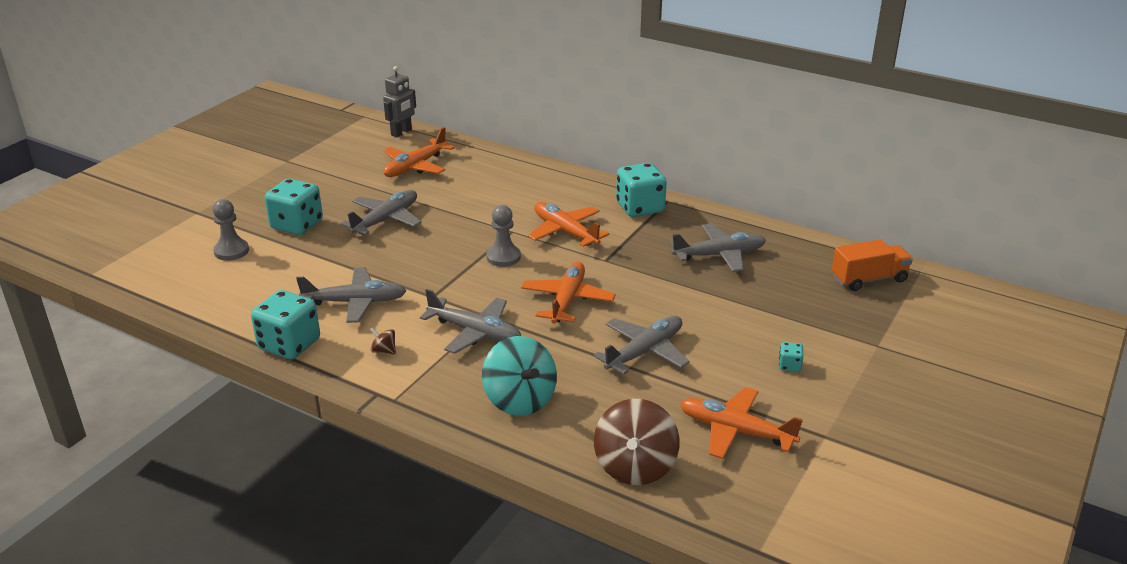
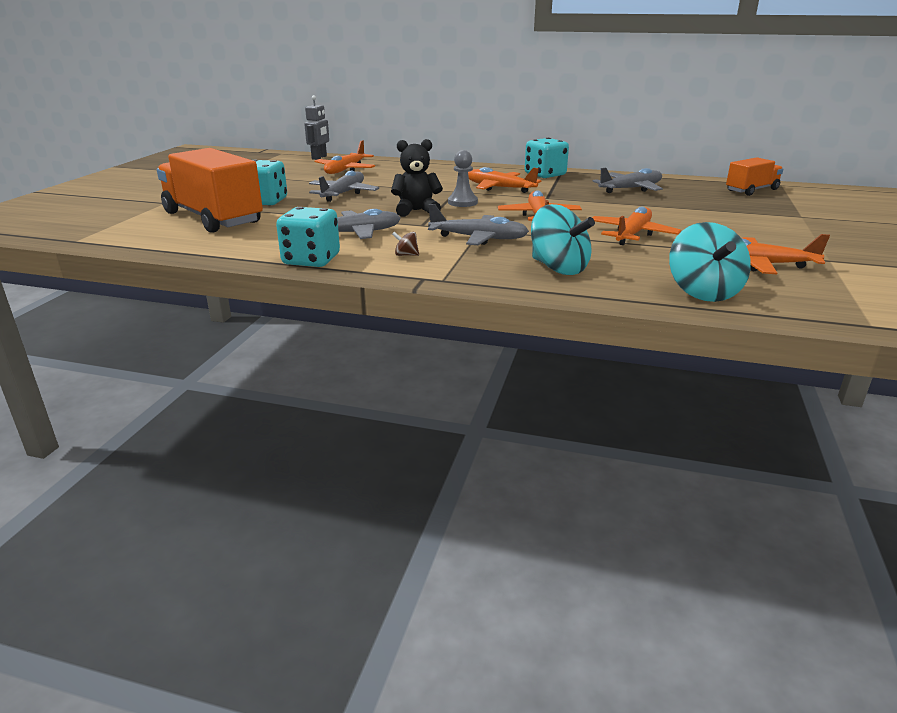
camera: 15 degrees left, 5 degrees down
grey pawn [213,199,249,261] -> orange truck [157,148,263,233]
grey plane [593,316,690,375] -> orange plane [592,207,681,245]
brown spinning top [594,399,679,485] -> turquoise spinning top [669,222,751,302]
turquoise dice [779,342,803,372] -> none
none -> black teddy bear [391,139,443,217]

